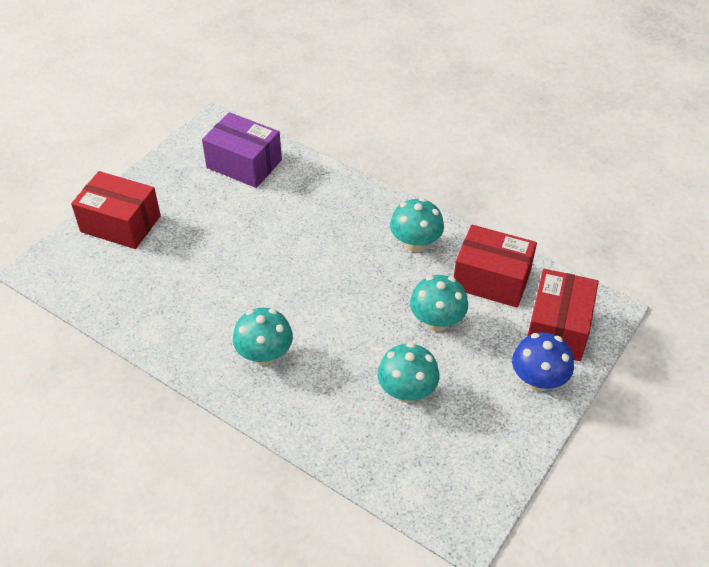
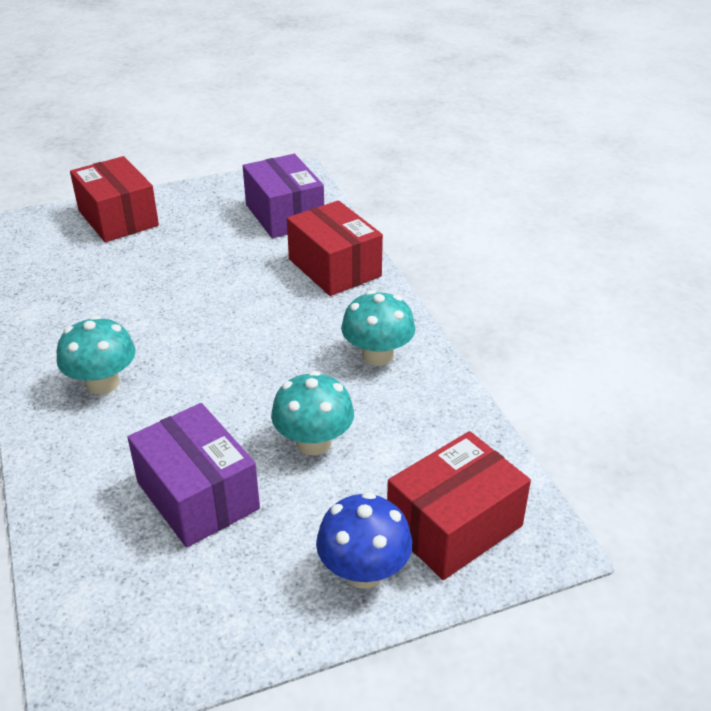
camera: 35 degrees right, 10 degrees down
turquoise mushroom [377,343,440,403] -> purple box [127,403,260,548]
red box [454,225,537,308] -> red box moved to [287,200,383,296]

